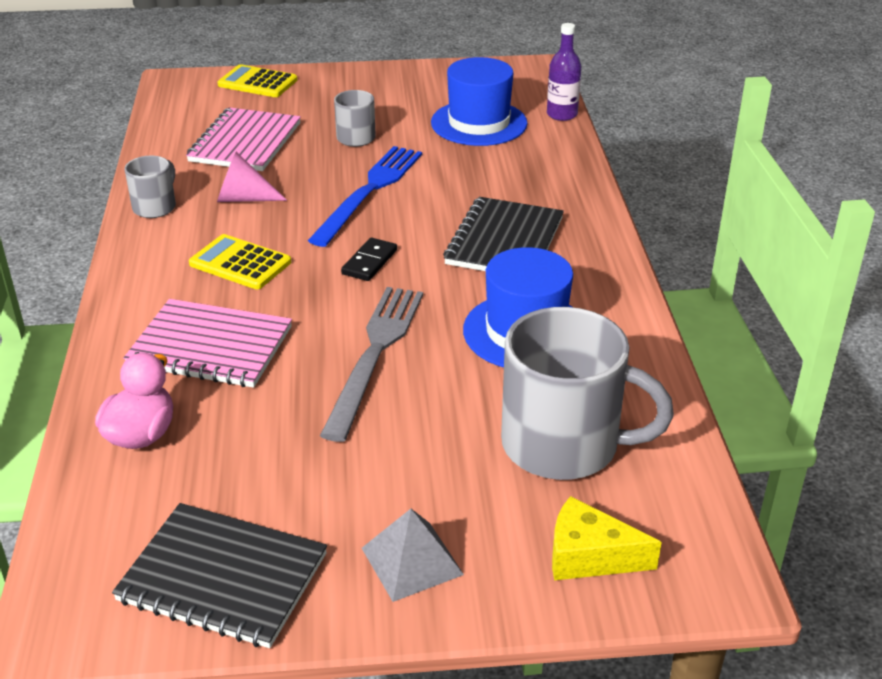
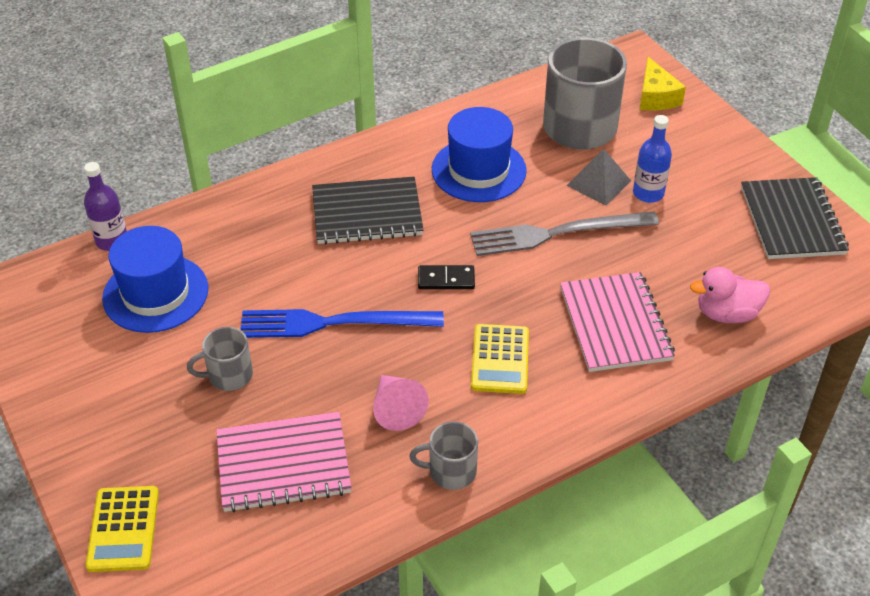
camera: 115 degrees left, 10 degrees up
grey pyramid [362,509,464,602] -> grey pyramid moved to [567,149,631,206]
none -> blue bottle [633,115,672,203]

